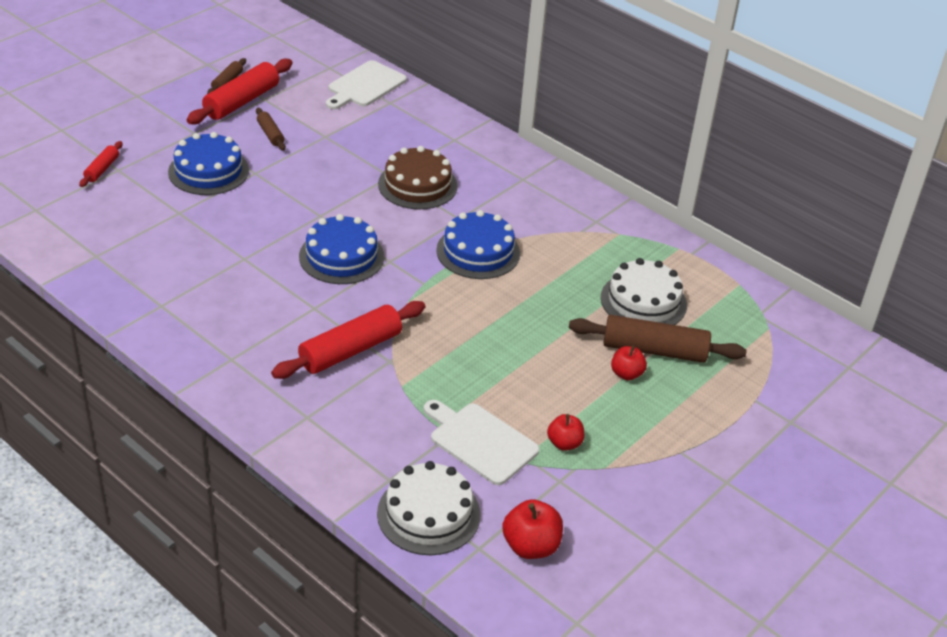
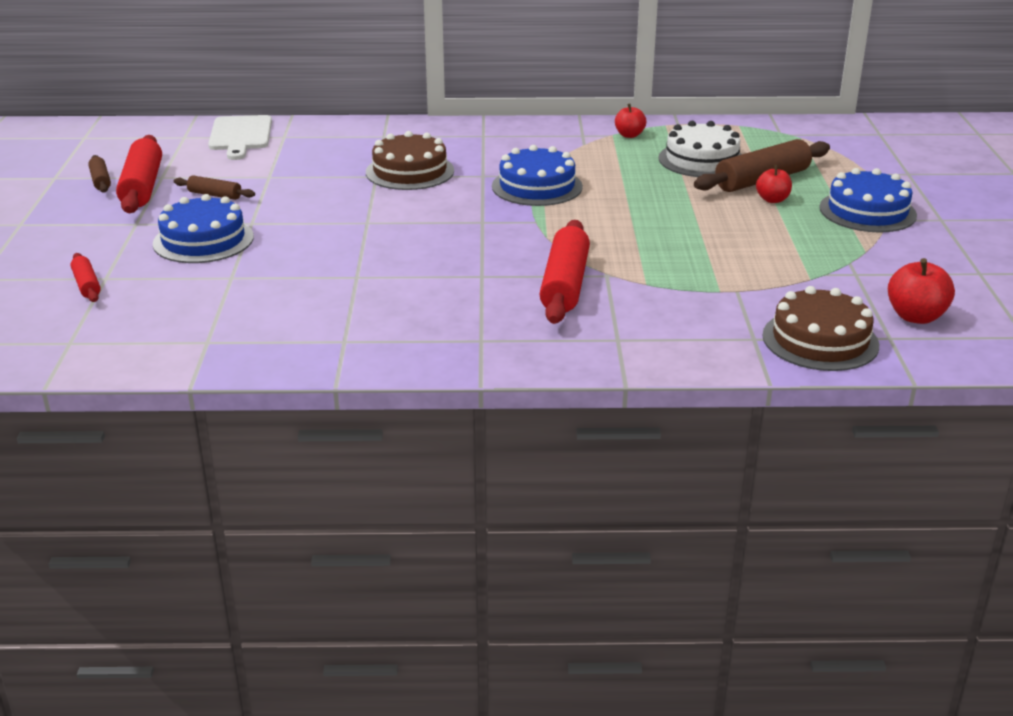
camera: 40 degrees left, 10 degrees down
blue cake [299,214,384,284] -> blue cake moved to [819,168,917,232]
white cake [377,461,481,555] -> brown cake [762,286,879,371]
white cutting board [424,400,539,485] -> none
red apple [547,414,584,451] -> red apple moved to [615,103,646,138]

